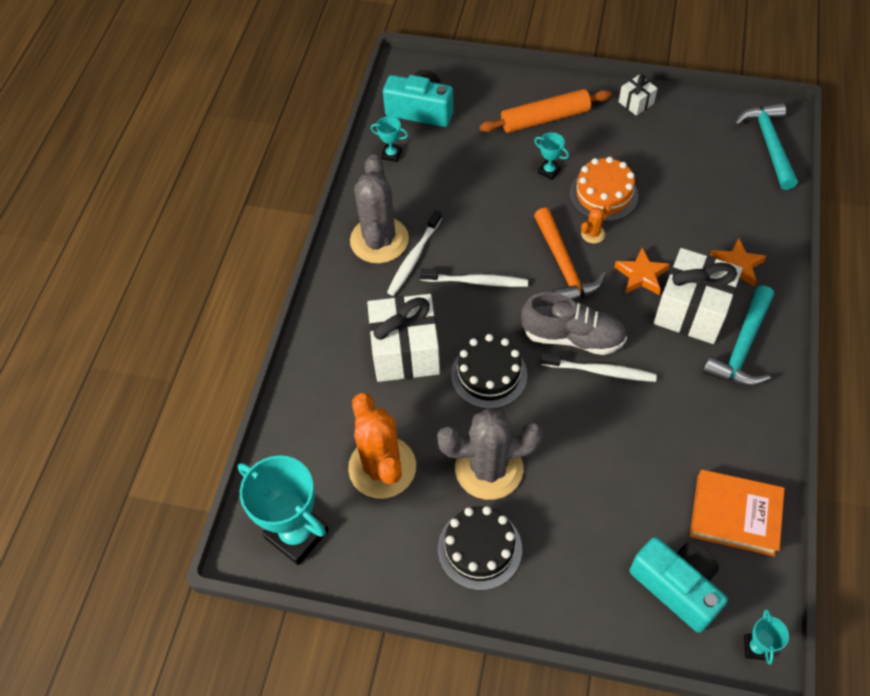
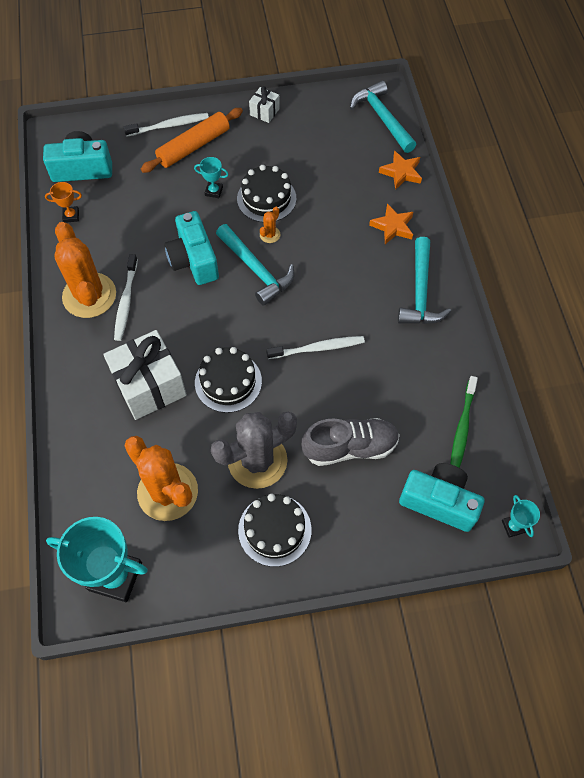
camera: 25 degrees left, 5 degrees up
grey cactus [350,155,409,263] -> orange cactus [54,222,116,318]
turquoise trophy [370,116,408,162] -> orange trophy [45,182,82,223]
white toothbrush [420,268,528,287] -> white toothbrush moved to [124,113,209,137]
grey shoe [521,292,627,355] -> grey shoe moved to [301,418,400,466]
orange hammer [534,208,606,301] -> turquoise hammer [216,224,294,306]
orange cake [570,157,638,222] -> black cake [237,165,296,222]
orange star [614,248,670,295] -> orange star moved to [379,151,422,190]
white gift [654,248,742,344] -> none
orange book [690,469,785,556] -> green toothbrush [450,376,478,468]
none -> turquoise camera [164,211,219,285]

